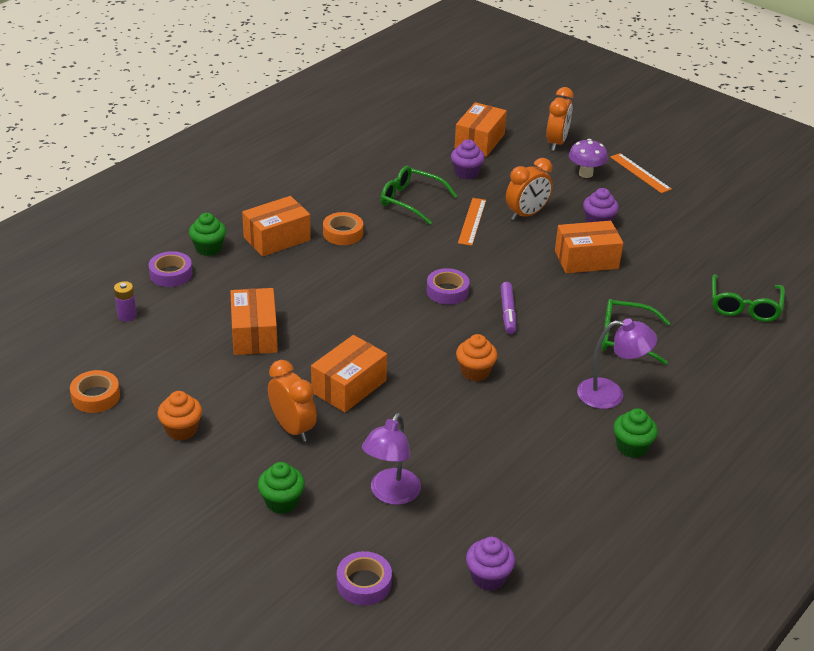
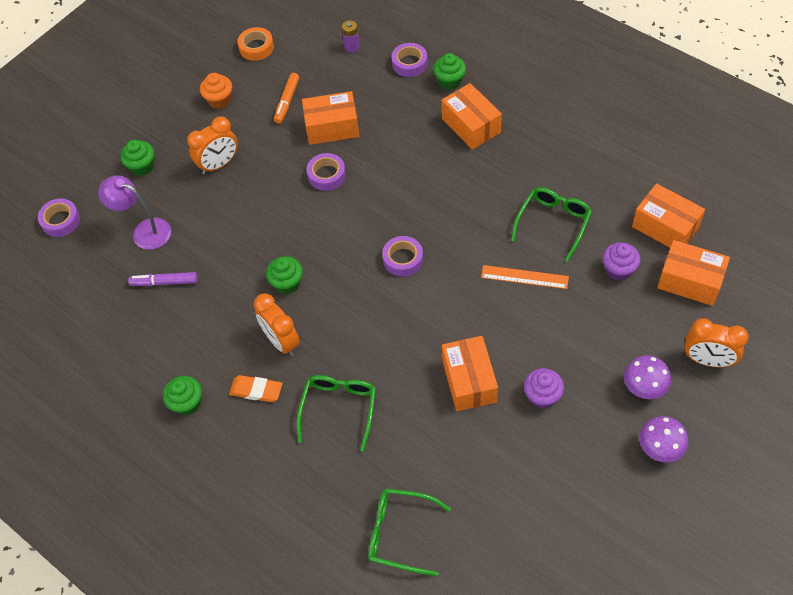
camera: 95 degrees right, 20 degrees up
orange box [311,335,387,412] -> orange box moved to [632,183,705,248]
orange tape [323,212,363,245] -> none
orange cupcake [456,334,498,381] -> green cupcake [266,256,303,294]
purple cupcake [466,537,515,591] -> none
purple marker [500,282,516,334] -> purple marker moved to [128,272,198,286]
orange clock [506,158,553,221] -> orange clock moved to [254,293,300,356]
purple lamp [577,319,657,409] -> orange eraser [229,375,282,402]
orange ruler [610,153,672,193] -> purple mushroom [639,416,688,463]
none -> orange marker [274,73,299,124]
none -> purple tape [307,153,346,191]

